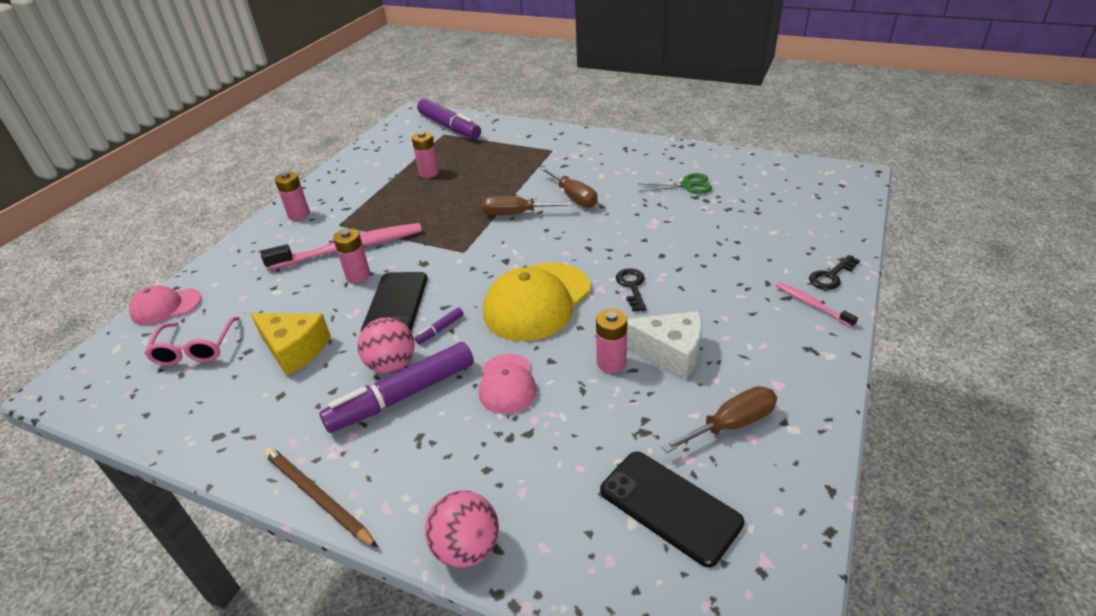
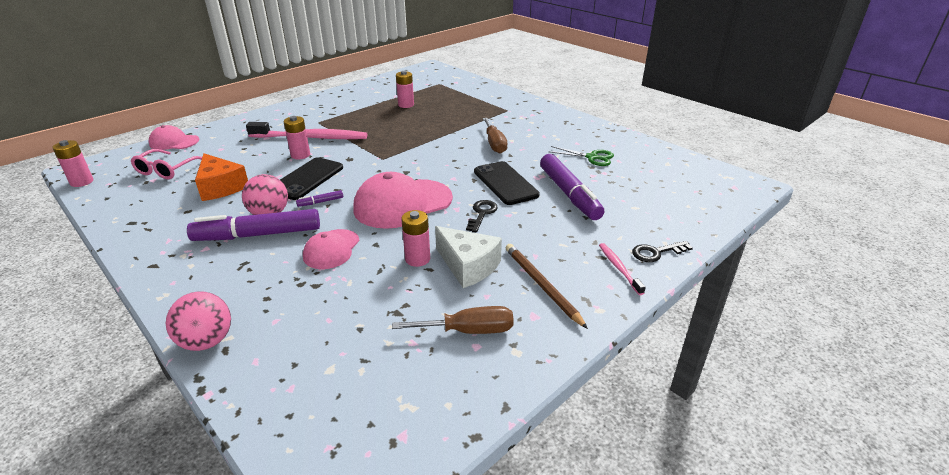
camera: 20 degrees right, 5 degrees down
yellow cheese [250,313,331,376] -> orange cheese [195,153,248,201]
brown pencil [264,447,378,548] -> brown pencil moved to [506,244,588,329]
pink battery [275,172,310,220] -> pink battery moved to [52,140,93,187]
purple marker [417,99,481,139] -> purple marker moved to [540,154,604,220]
brown screwdriver [482,196,572,215] -> none
yellow cap [483,263,591,341] -> pink cap [353,172,453,229]
black phone [600,451,744,567] -> black phone moved to [474,161,540,205]

